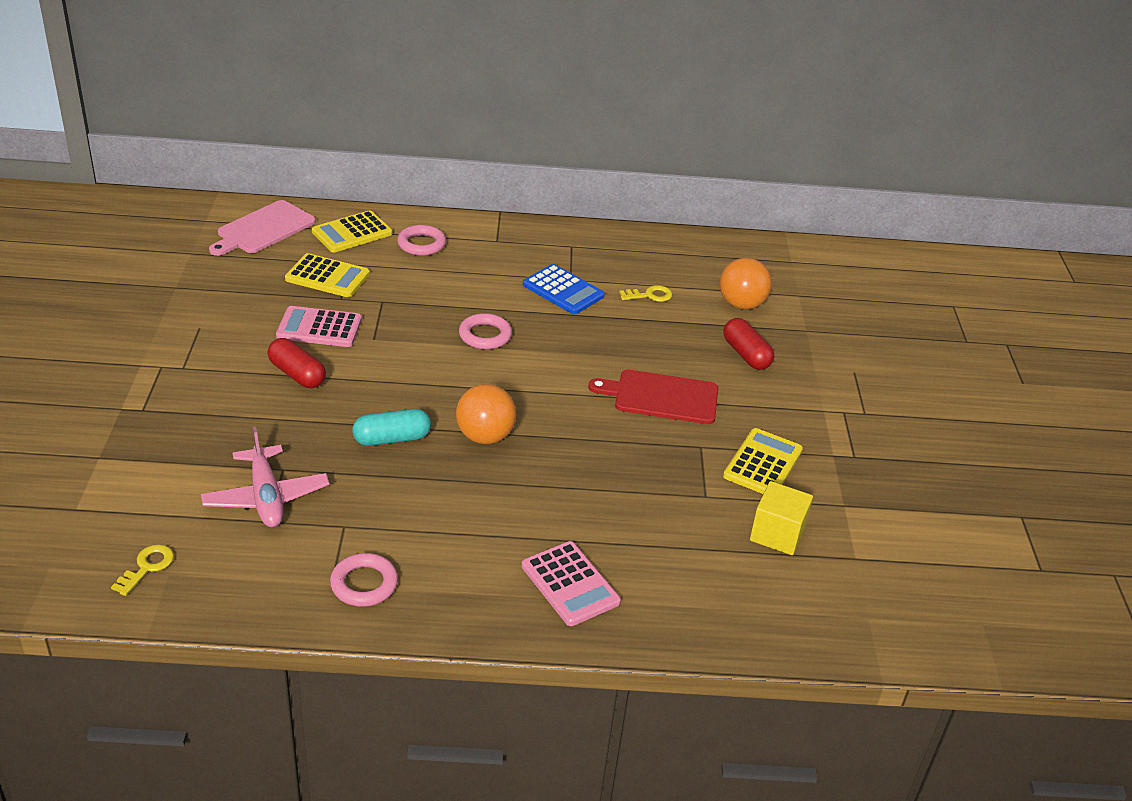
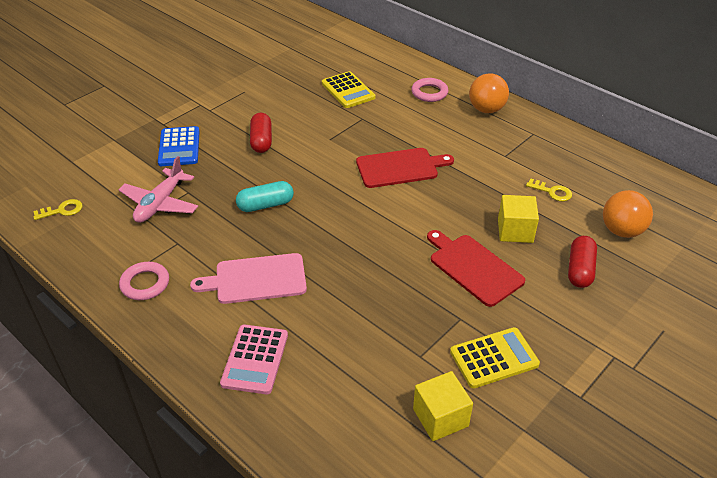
camera: 45 degrees right, 5 degrees up
pink cutting board [209,200,316,256] -> pink cutting board moved to [190,253,307,304]
pink calculator [276,306,362,347] -> none
yellow calculator [312,210,392,252] -> none
turquoise capsule [352,409,431,446] -> turquoise capsule turned 45 degrees counterclockwise [236,181,294,212]
orange ball [456,384,516,444] -> orange ball moved to [469,73,509,113]
pink ring [459,313,512,350] -> red cutting board [356,148,454,188]
blue calculator [523,264,605,315] -> blue calculator moved to [158,126,200,166]
none -> yellow cube [498,195,539,243]

